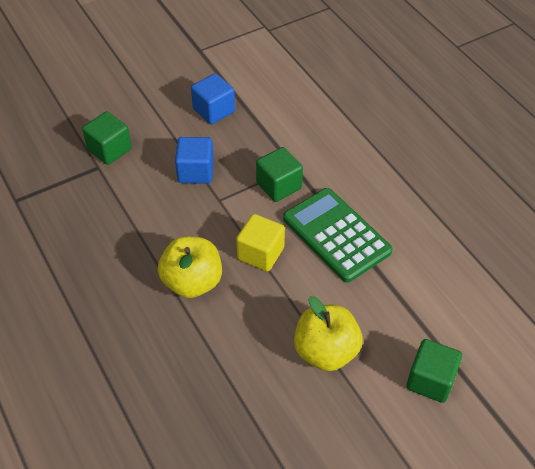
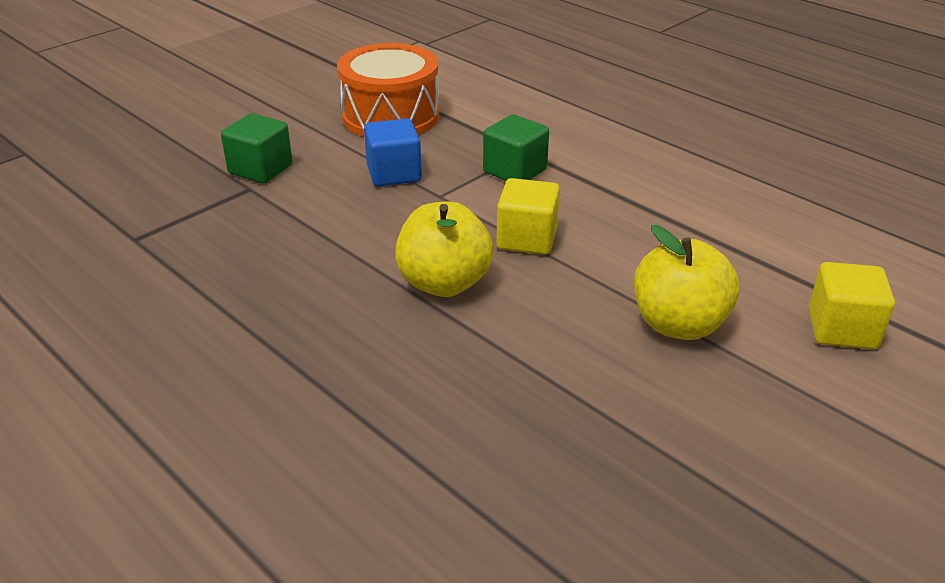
camera: 15 degrees left, 15 degrees down
blue cube [191,73,235,124] -> orange drum [337,43,439,137]
green calculator [283,188,392,283] -> none
green cube [406,339,462,403] -> yellow cube [809,262,895,349]

